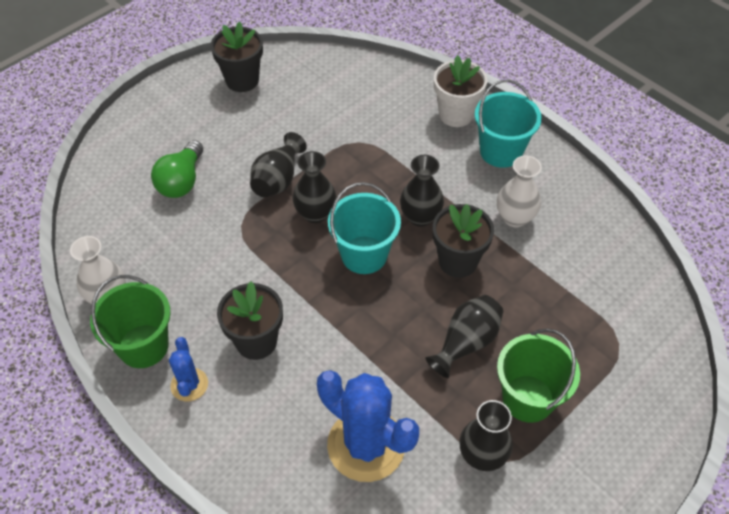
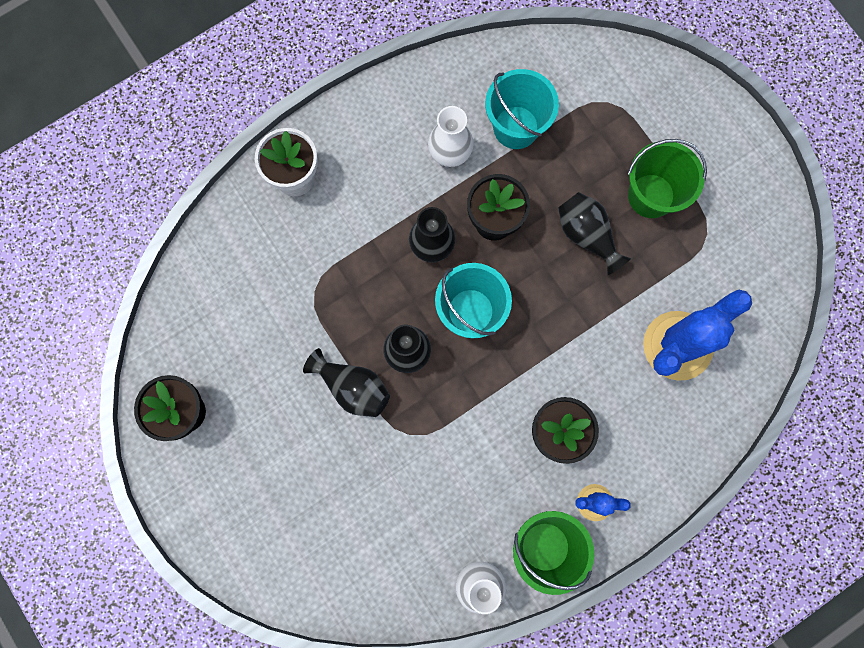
camera: 80 degrees left, 25 degrees up
green light bulb [151,140,203,198] -> none
black vase [460,400,513,471] -> none
turquoise bucket [475,80,542,168] -> turquoise bucket moved to [485,69,559,149]

